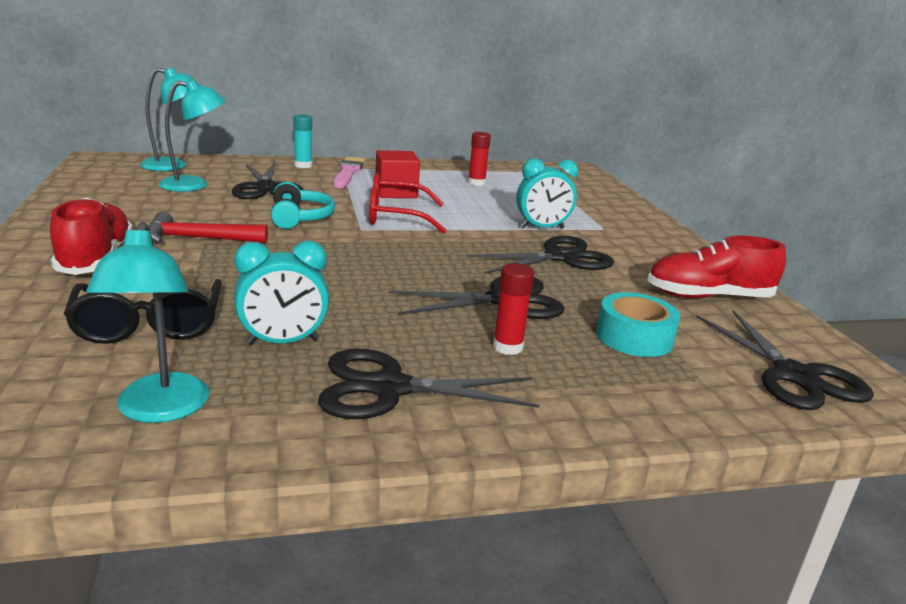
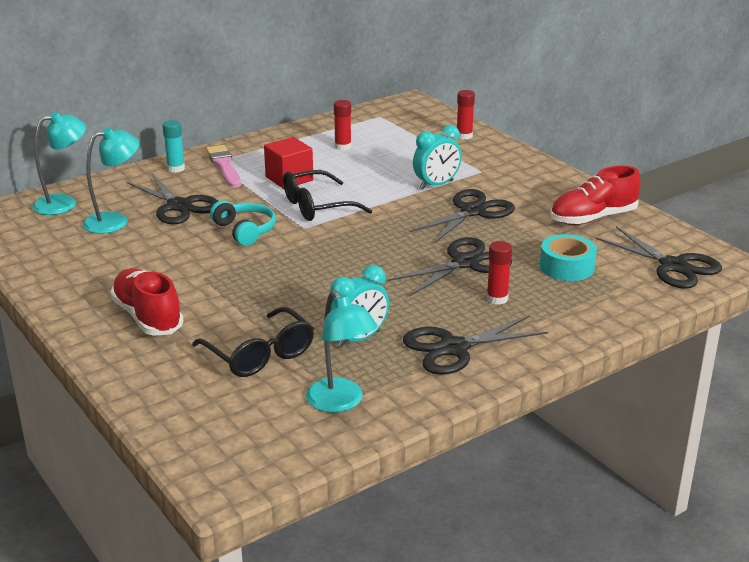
camera: 20 degrees left, 5 degrees up
red hammer [149,212,268,243] -> none
red glasses [370,173,447,234] -> black glasses [283,170,372,221]
none -> red glue stick [457,90,475,140]

